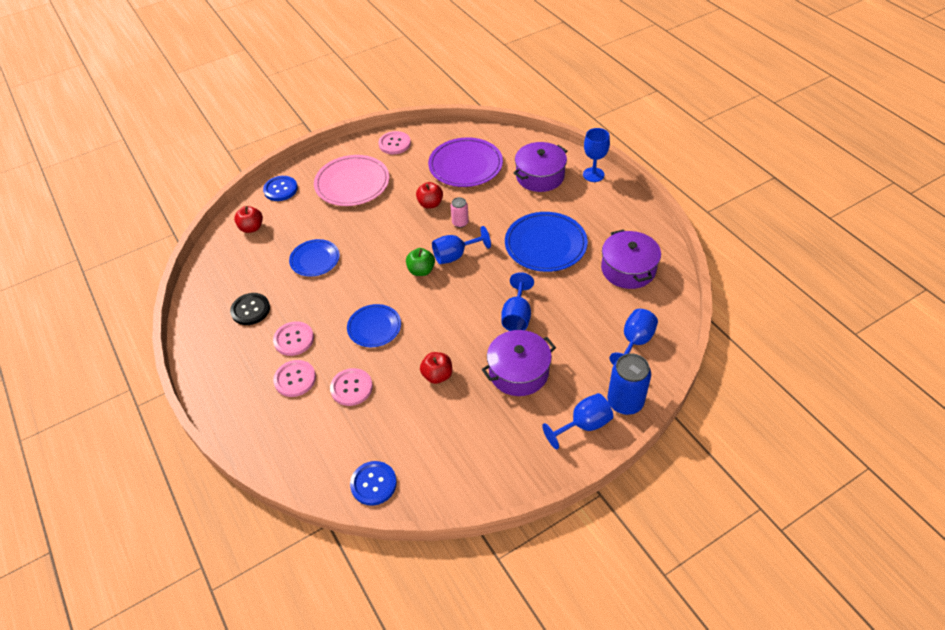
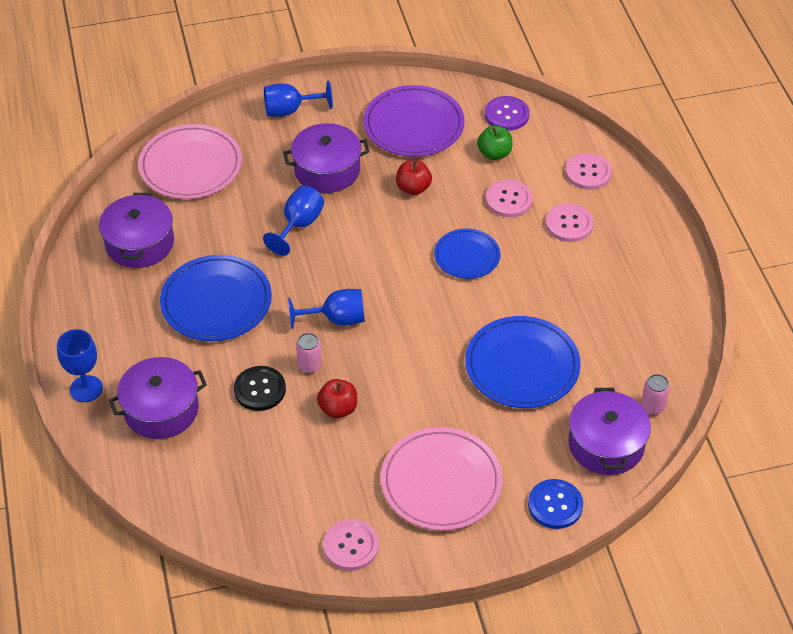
camera: 165 degrees left, 0 degrees up
black button [230,293,270,325] -> black button moved to [234,366,286,411]
red apple [234,206,263,233] -> purple pot [568,388,651,475]
pink button [273,321,314,356] -> pink button moved to [565,153,612,190]
blue plate [289,239,340,277] -> blue plate [465,316,581,408], size x1.64
blue button [350,461,397,506] -> purple button [485,96,530,131]
green apple [406,248,435,276] -> green apple moved to [477,125,512,160]
purple plate [428,137,503,187] -> purple plate moved to [364,85,465,157]
blue can [607,353,651,415] -> none
blue goblet [609,309,658,365] -> pink plate [138,124,242,199]
none -> pink can [641,374,670,415]

